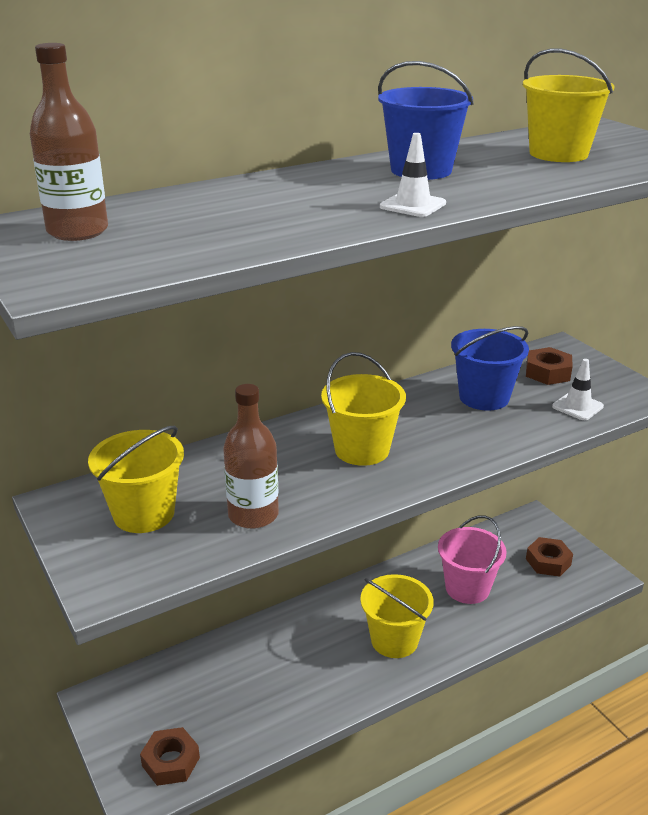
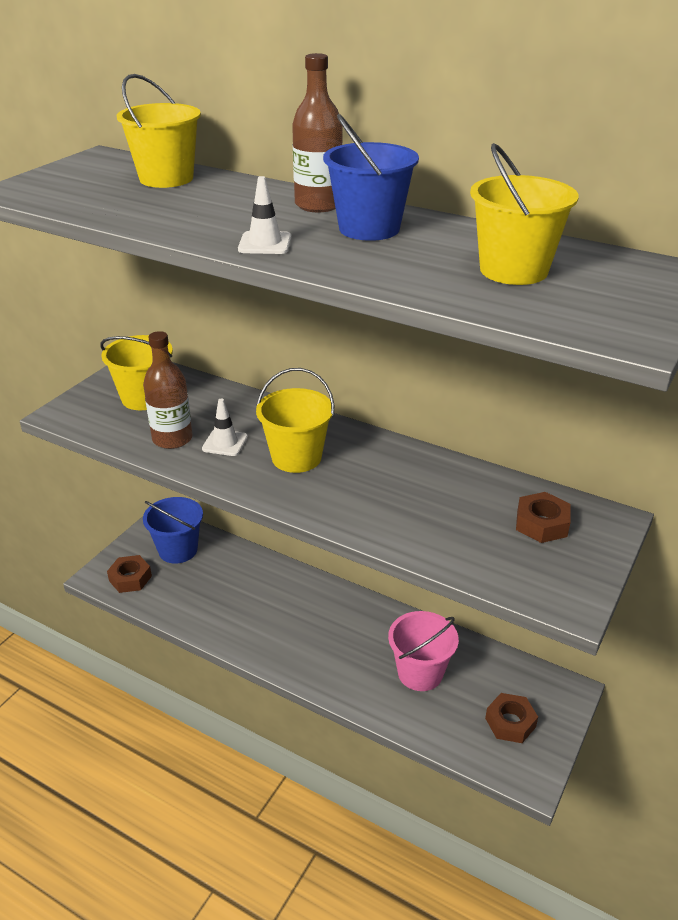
camera: 60 degrees right, 5 degrees up
brown bottle [30,43,108,241] -> brown bottle moved to [292,53,343,212]
yellow bucket [360,574,434,658] -> yellow bucket moved to [117,74,201,188]
blue bucket [451,326,529,411] -> blue bucket moved to [143,497,203,564]
white traffic cone [552,359,604,420] -> white traffic cone moved to [202,399,248,456]

